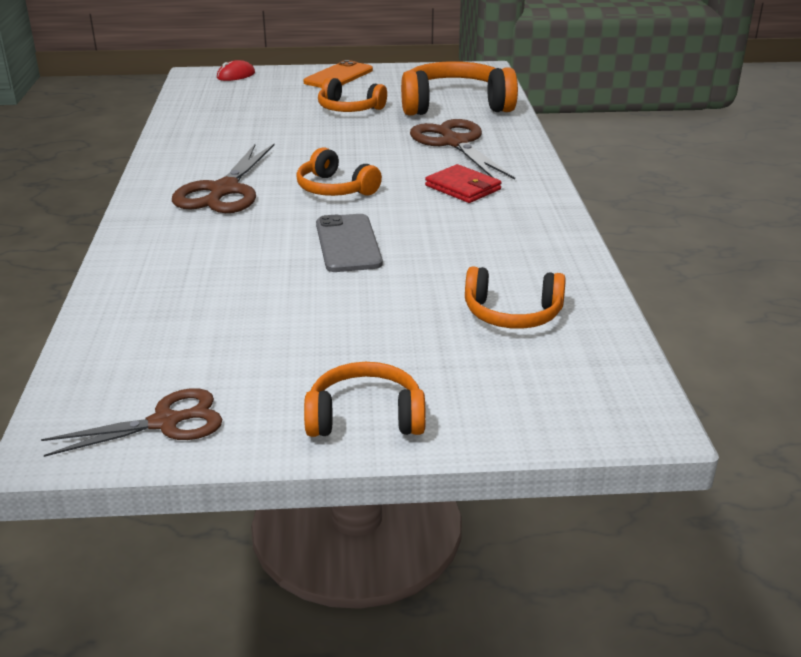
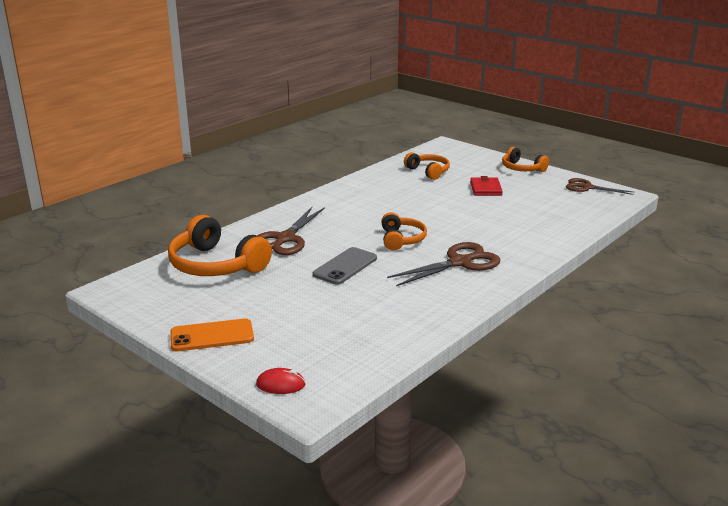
camera: 135 degrees left, 5 degrees down
grey phone [316,214,383,272] -> grey phone moved to [313,247,377,285]
orange headphones [318,77,387,112] -> none
red wallet [425,164,502,203] -> red wallet moved to [470,176,503,196]

